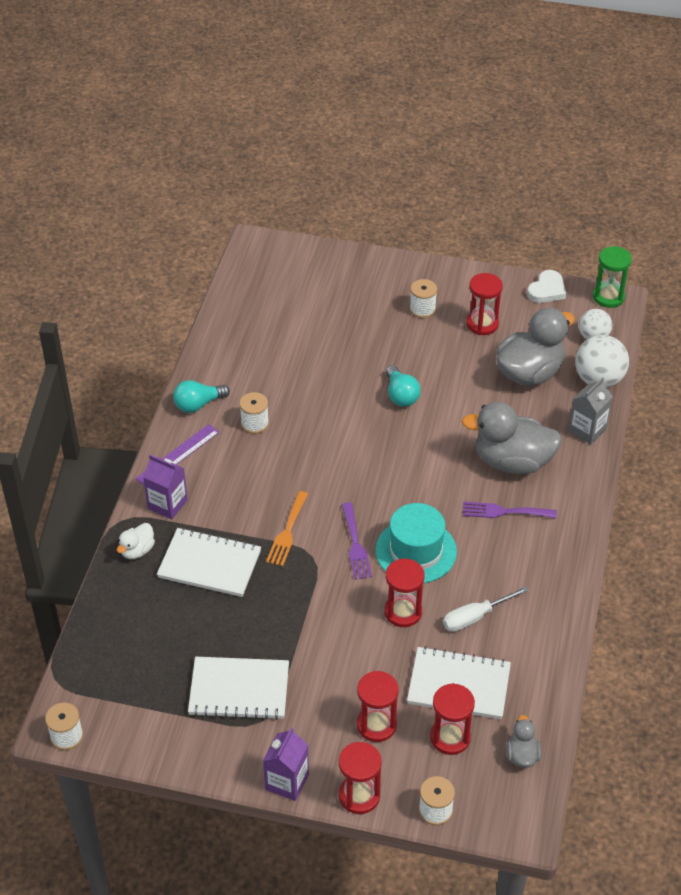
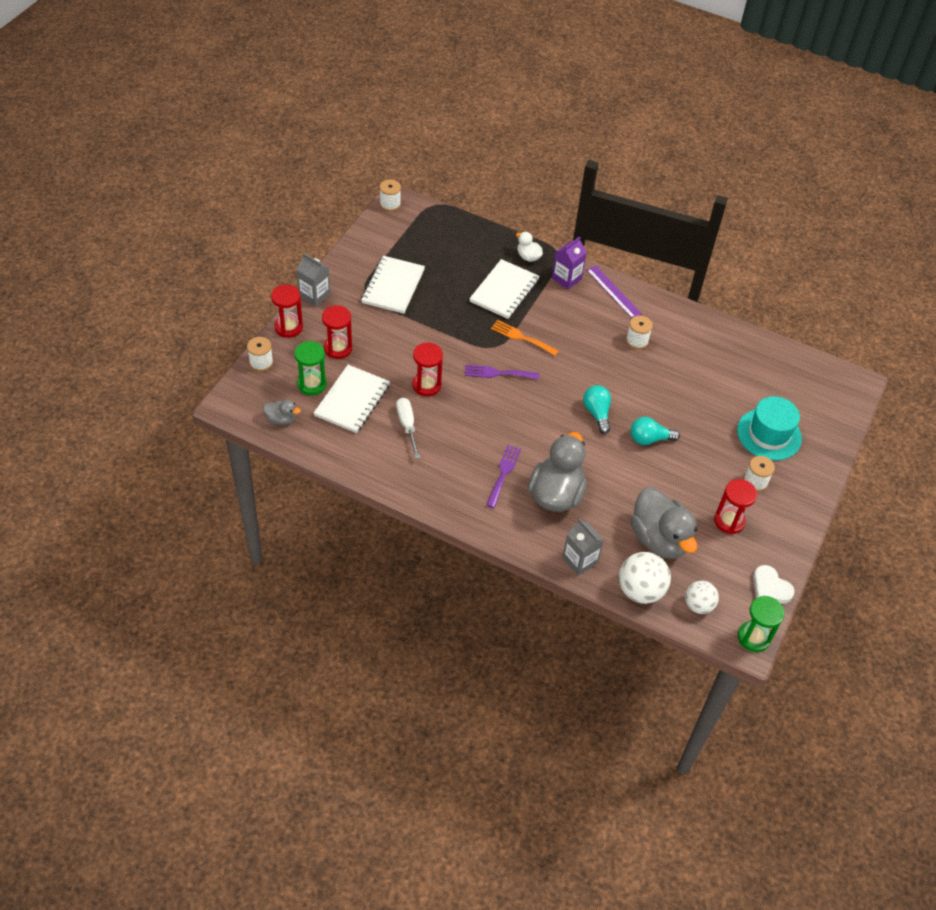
camera: 100 degrees right, 5 degrees up
turquoise light bulb [173,380,230,413] -> turquoise light bulb moved to [583,385,611,434]
purple carton [263,727,309,801] -> grey carton [297,253,330,307]
turquoise hat [375,503,457,583] -> turquoise hat moved to [737,396,802,461]
red hourglass [430,683,475,755] -> green hourglass [294,341,327,395]

